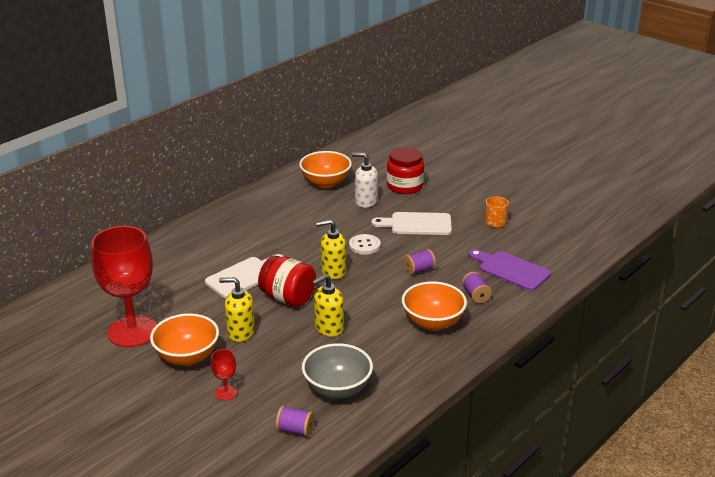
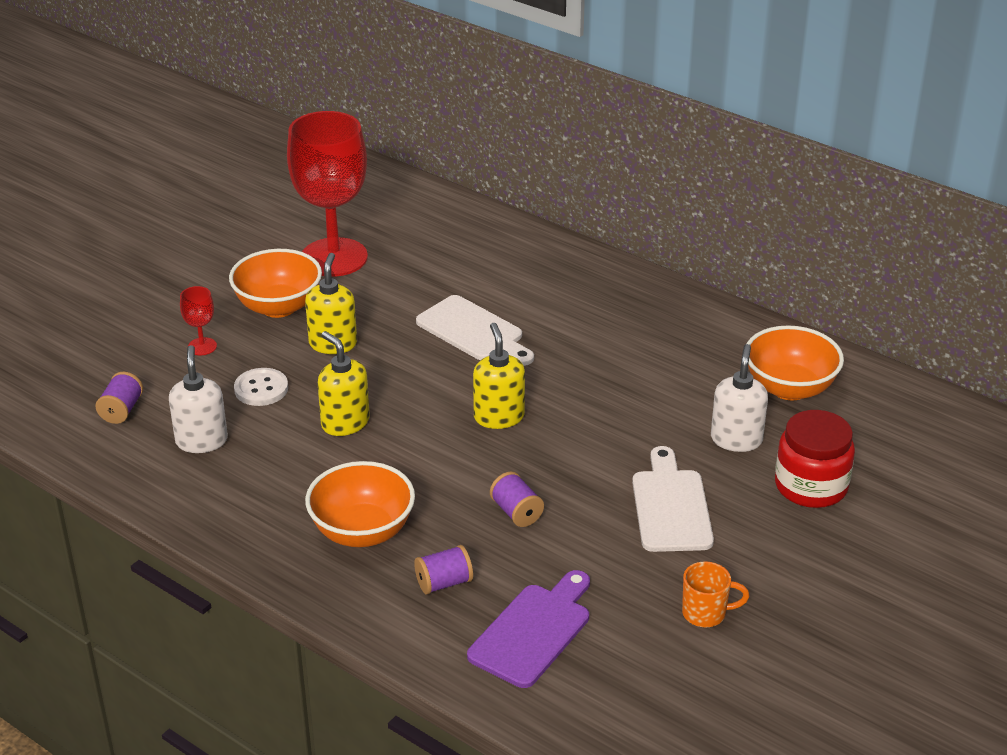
camera: 85 degrees right, 5 degrees up
red jar [258,256,316,307] -> none
grey bowl [302,343,373,399] -> white soap dispenser [169,345,228,453]
white button [349,234,381,255] -> white button moved to [234,368,288,406]

